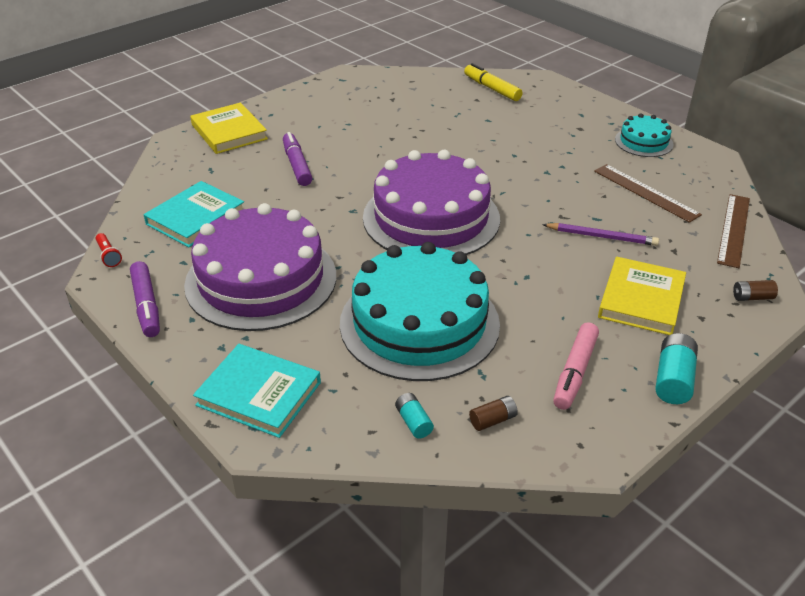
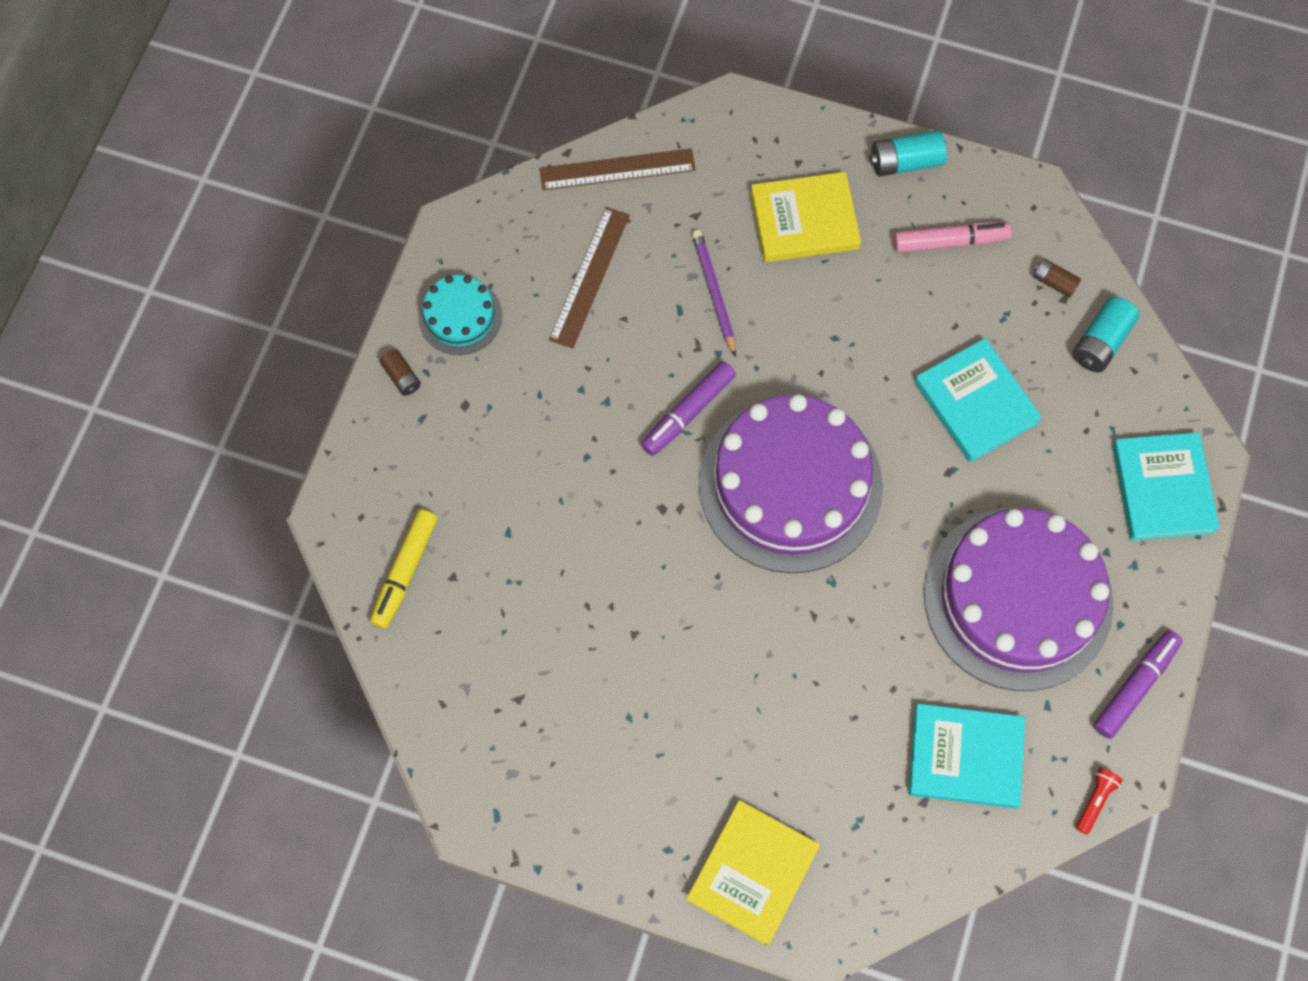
camera: 120 degrees left, 30 degrees up
purple marker [283,132,312,186] -> purple marker moved to [641,361,736,456]
turquoise cake [340,242,500,381] -> turquoise book [914,338,1042,463]
turquoise battery [395,393,434,439] -> turquoise battery [1072,296,1139,372], size x1.64
brown battery [733,280,778,301] -> brown battery moved to [380,349,421,396]

